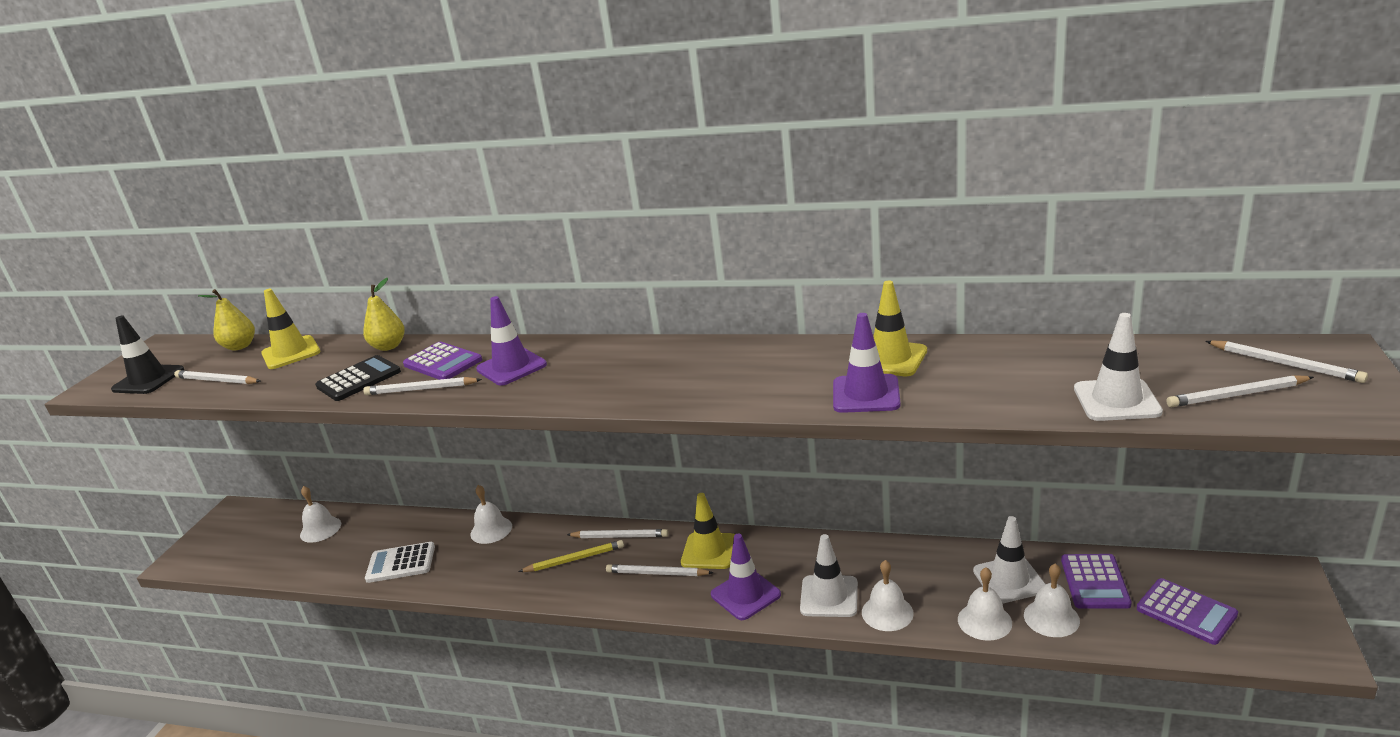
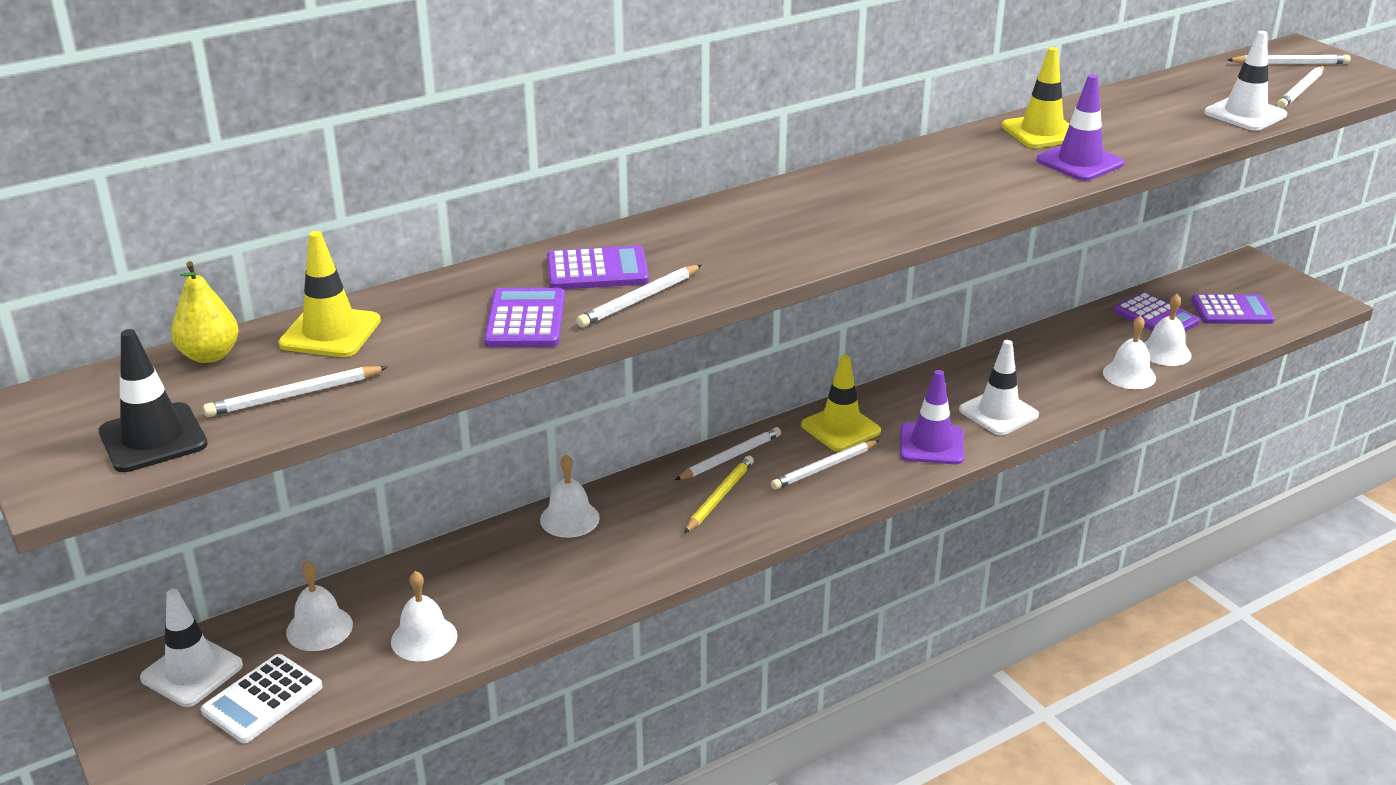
camera: 50 degrees left, 5 degrees up
black calculator [315,355,401,401] -> purple calculator [484,288,565,347]
yellow pear [363,278,405,351] -> none
white calculator [365,542,435,583] -> white calculator moved to [201,654,323,743]
purple traffic cone [476,296,547,386] -> none
white bell [862,560,914,631] -> white bell moved to [391,571,458,662]
white traffic cone [973,516,1046,604] -> white traffic cone moved to [140,589,243,707]

